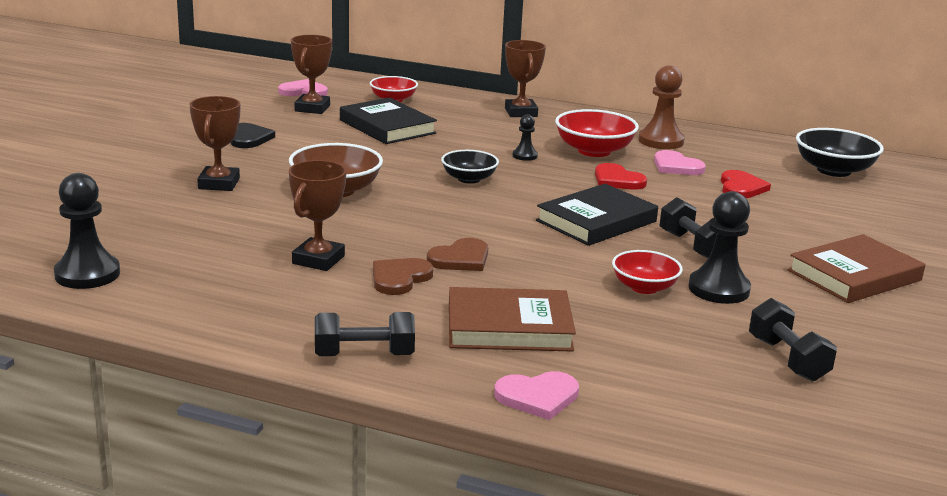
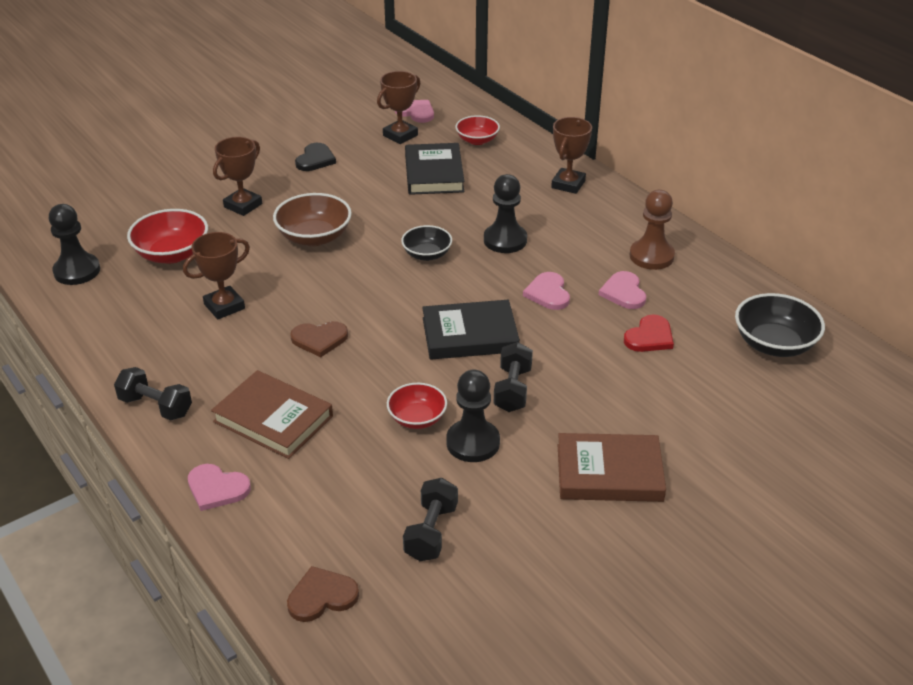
camera: 35 degrees right, 15 degrees up
brown heart [373,258,433,295] -> brown heart moved to [287,566,359,622]
black pawn [513,115,538,161] -> black pawn [484,174,527,253], size x1.89
red bowl [555,109,639,157] -> red bowl moved to [127,209,208,263]
red heart [595,163,647,190] -> pink heart [523,272,570,310]

